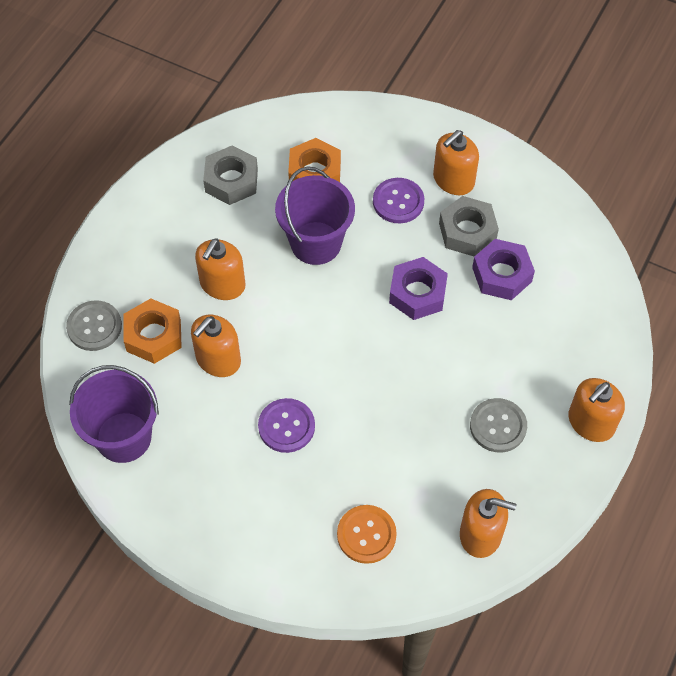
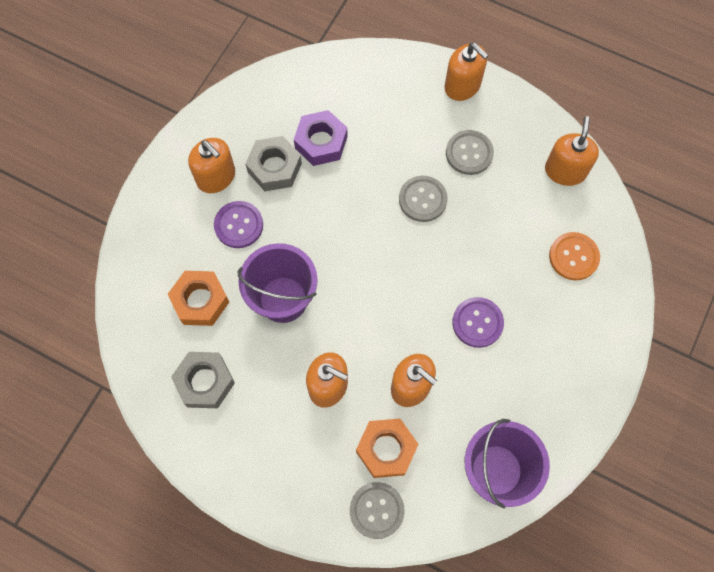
camera: 90 degrees left, 10 degrees up
purple nut [389,257,448,320] -> none
none -> grey button [399,176,447,222]

